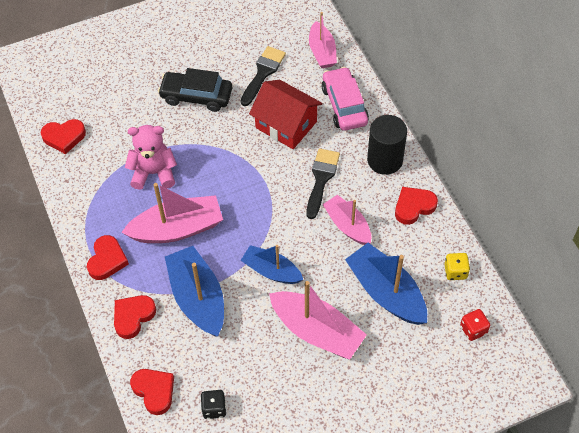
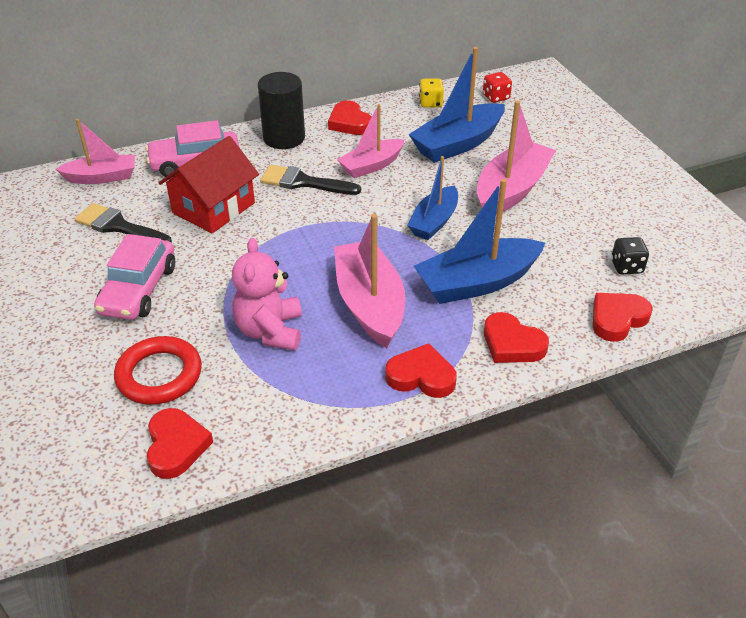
camera: 90 degrees left, 15 degrees down
black car [158,68,232,112] -> pink car [94,234,175,320]
none -> red ring [114,336,202,405]

